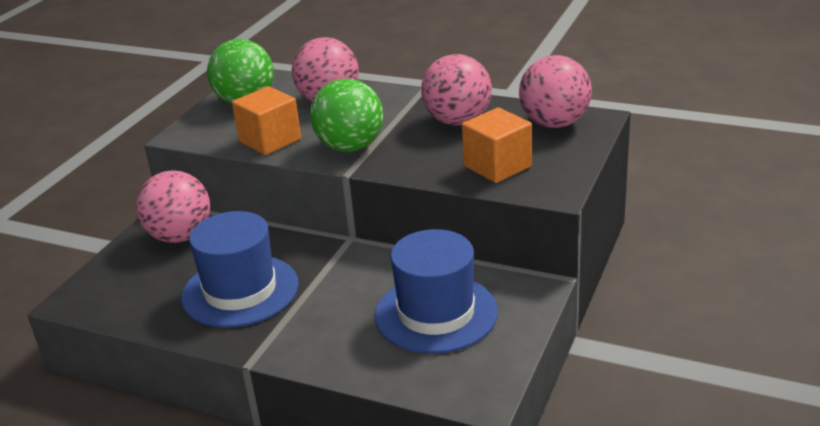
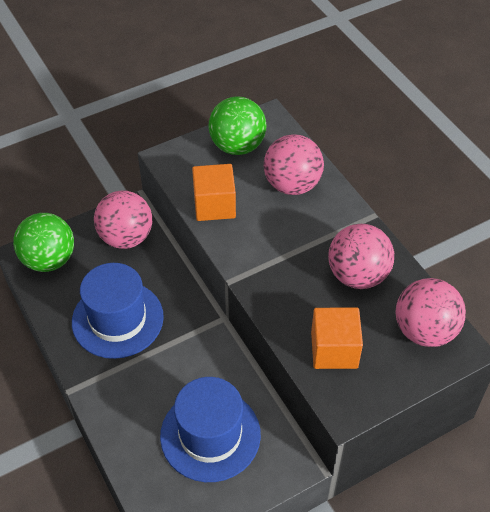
camera: 35 degrees right, 20 degrees up
green ball [310,79,383,152] -> green ball moved to [13,213,74,272]

